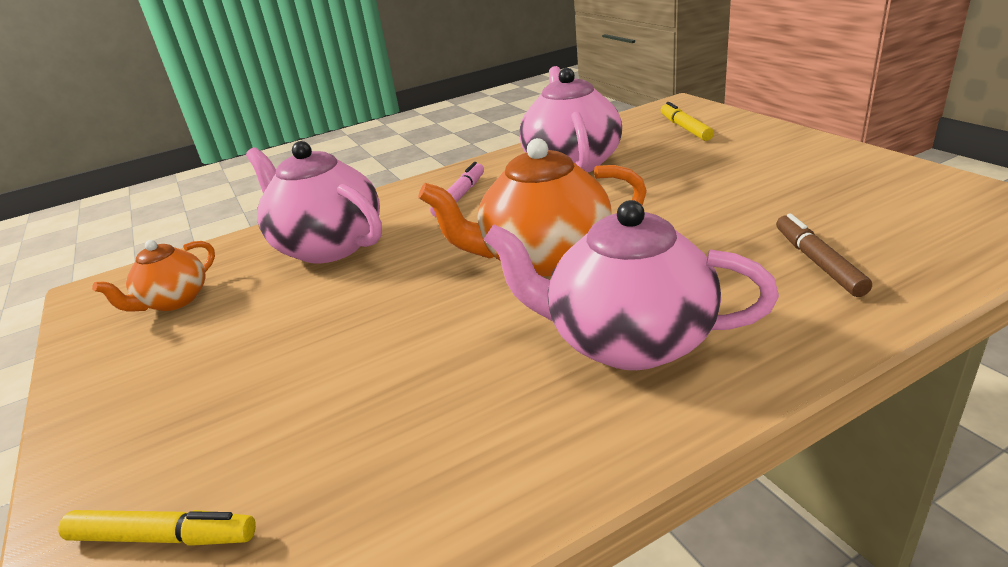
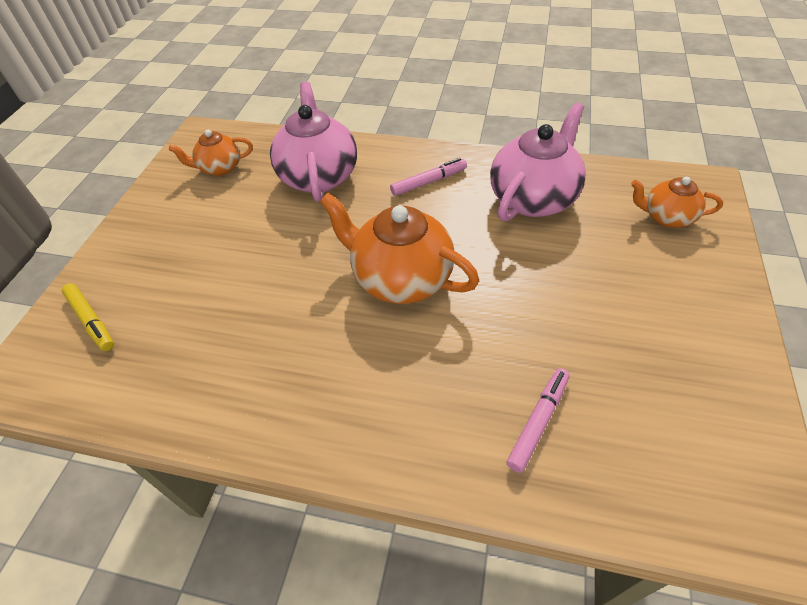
camera: 40 degrees right, 20 degrees up
pink teapot [483,200,779,370] -> none
yellow marker [661,102,714,141] -> orange teapot [631,177,723,228]
brown marker [776,213,872,297] -> pink marker [507,368,570,473]

